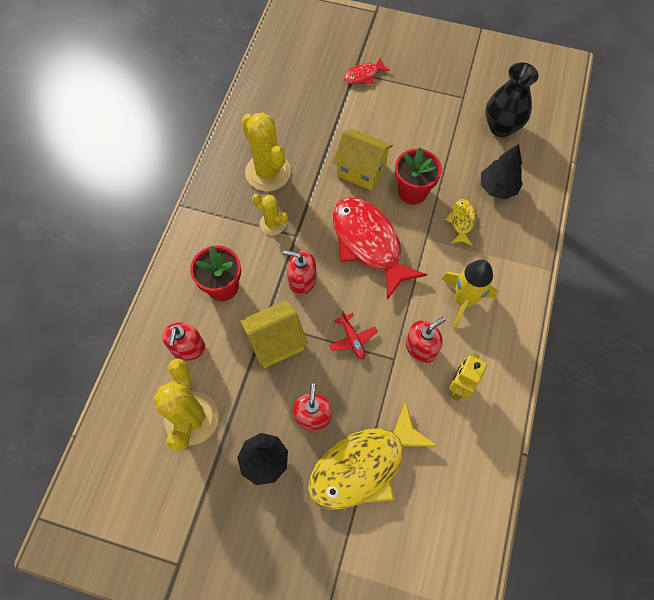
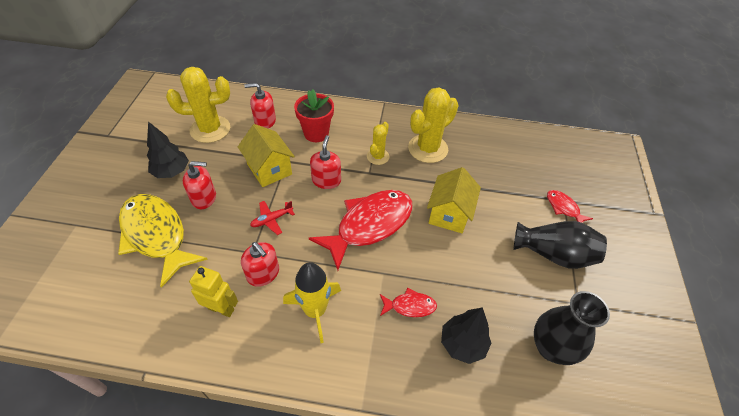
camera: 80 degrees right, 15 degrees down
red flower pot [395,147,442,205] -> none
yellow fish [445,199,476,246] -> red fish [380,288,437,317]
none -> black vase [513,221,607,269]

